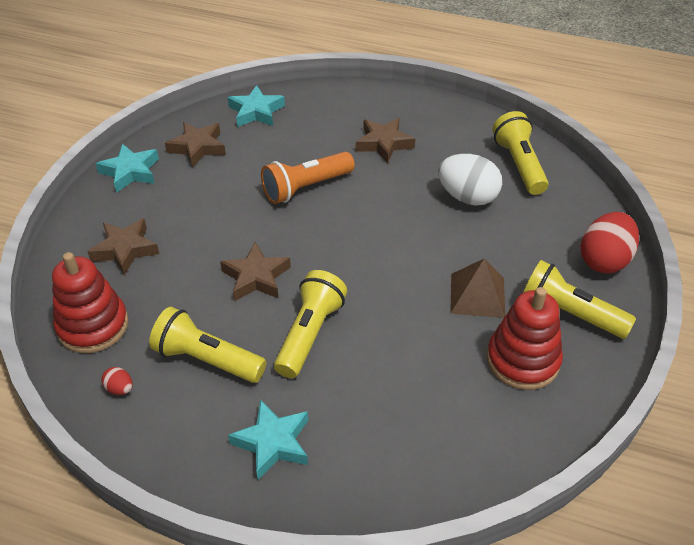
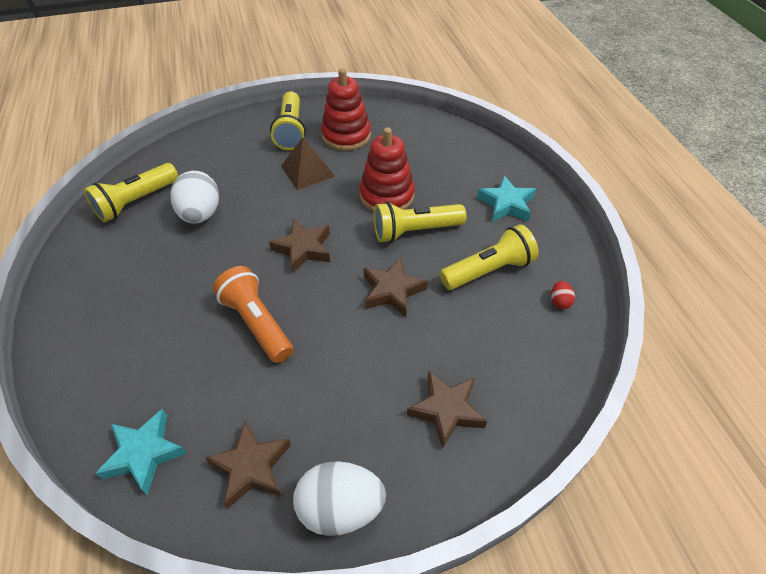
camera: 125 degrees left, 5 degrees up
red stacking toy [52,252,128,353] -> red stacking toy moved to [360,127,415,212]
turquoise star [95,143,159,193] -> white egg [293,461,386,536]
yellow flashlight [149,307,266,383] -> yellow flashlight turned 105 degrees counterclockwise [440,224,539,290]
orange flashlight [261,152,355,204] -> orange flashlight turned 150 degrees counterclockwise [213,266,293,363]
brown star [356,118,415,164] -> brown star moved to [269,219,330,273]
red egg [581,212,639,273] -> none

